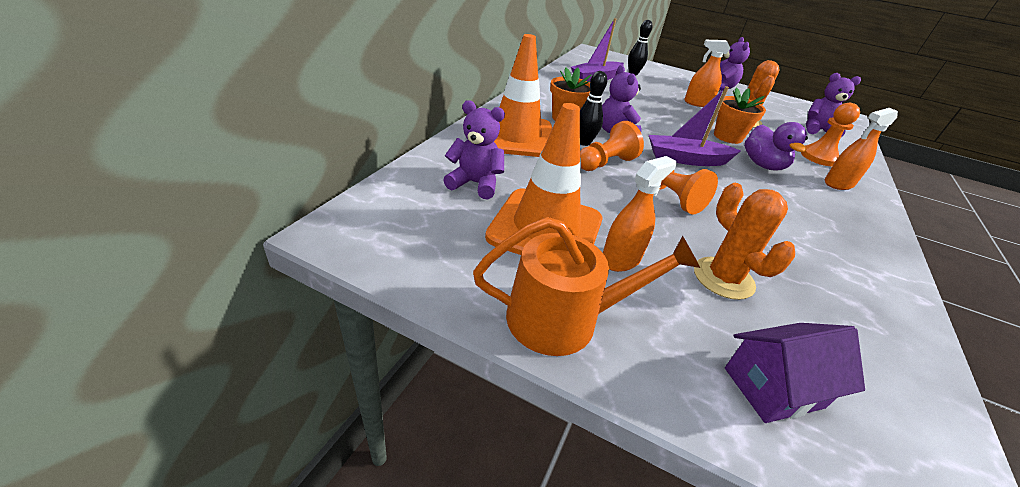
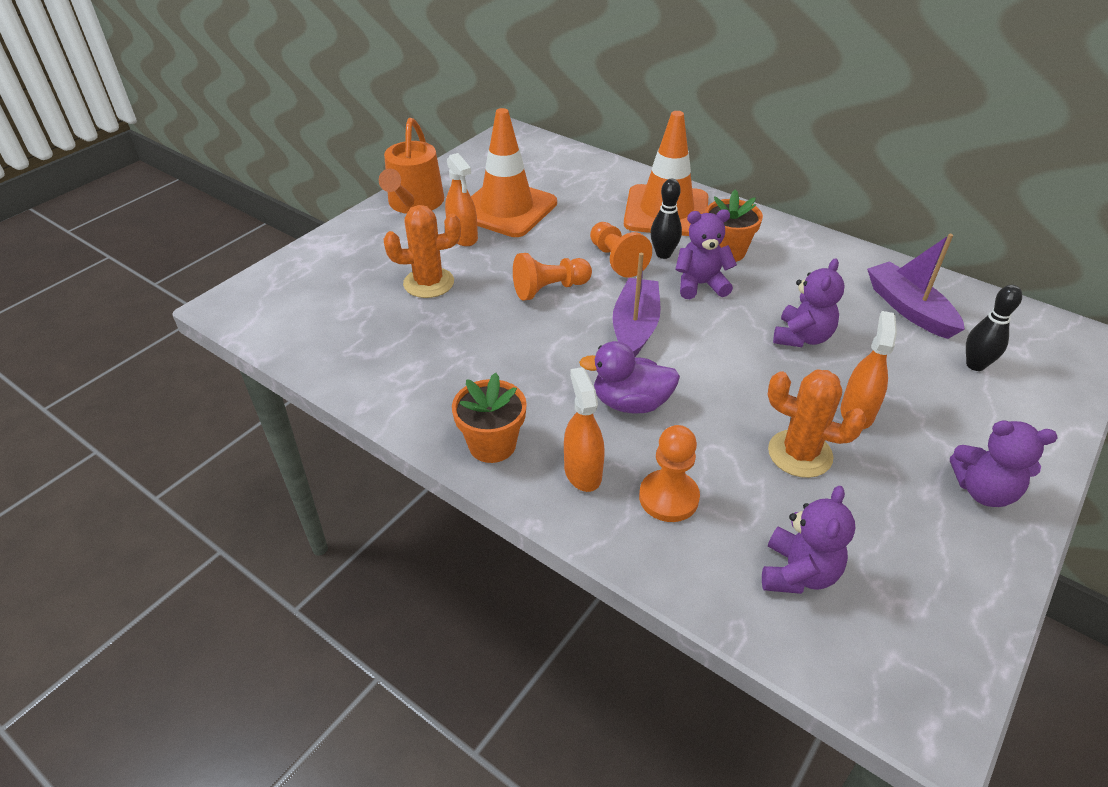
camera: 105 degrees right, 5 degrees up
purple teddy bear [443,100,505,199] -> purple teddy bear moved to [773,258,845,347]
orange flower pot [714,87,766,144] -> orange flower pot moved to [452,373,527,463]
purple house [725,323,865,423] -> none

